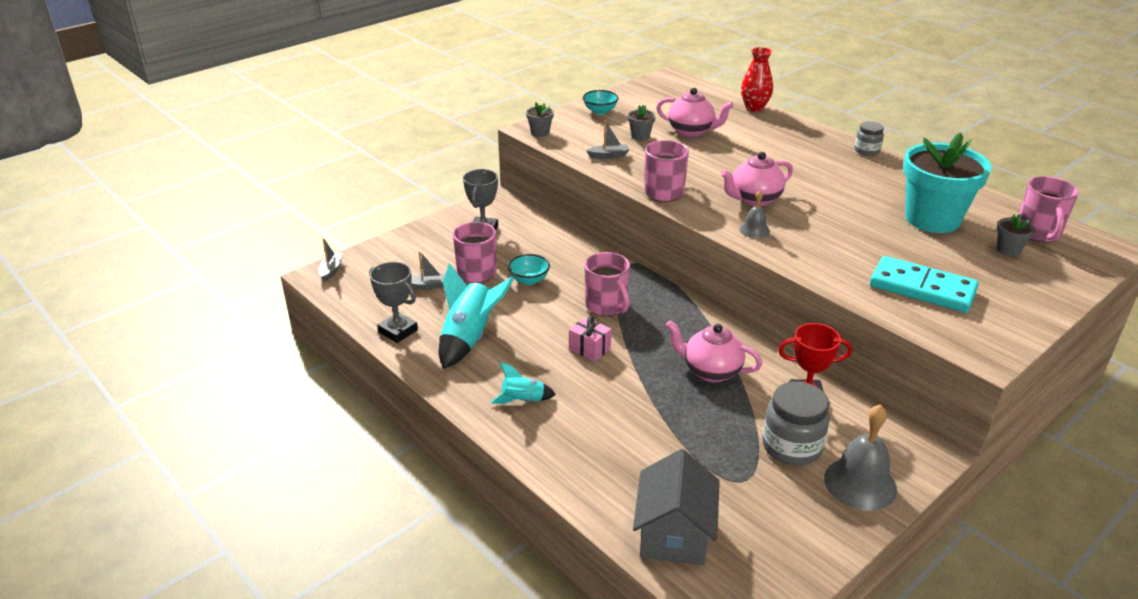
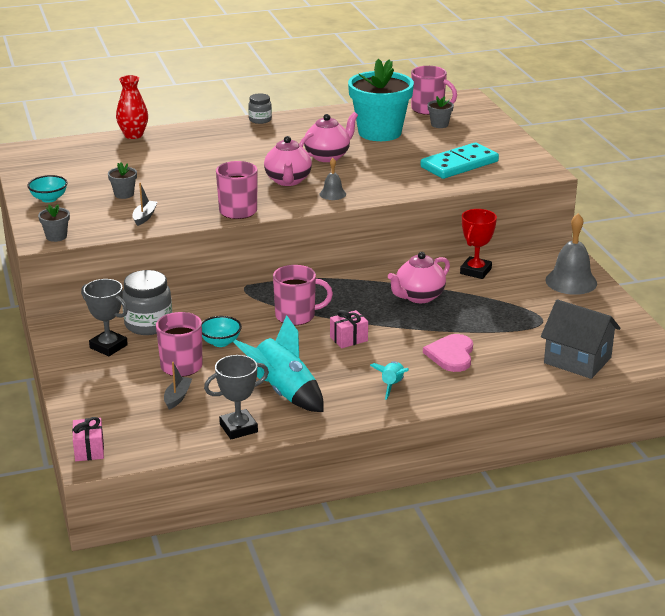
camera: 65 degrees left, 5 degrees down
grey boat [318,238,343,282] -> pink gift [72,417,104,461]
pink teapot [656,88,734,137] -> pink teapot moved to [299,112,358,162]
grey jar [762,381,830,466] -> grey jar moved to [122,270,172,335]
none -> pink heart [423,334,473,372]

